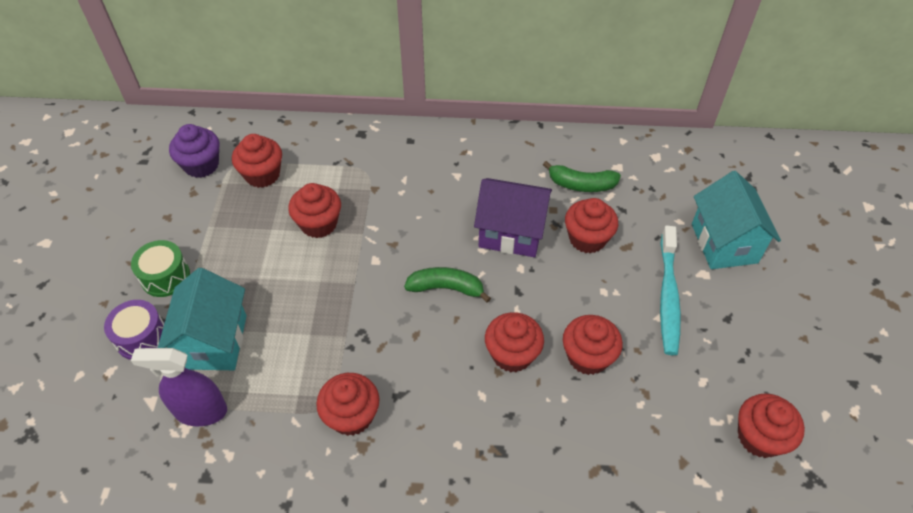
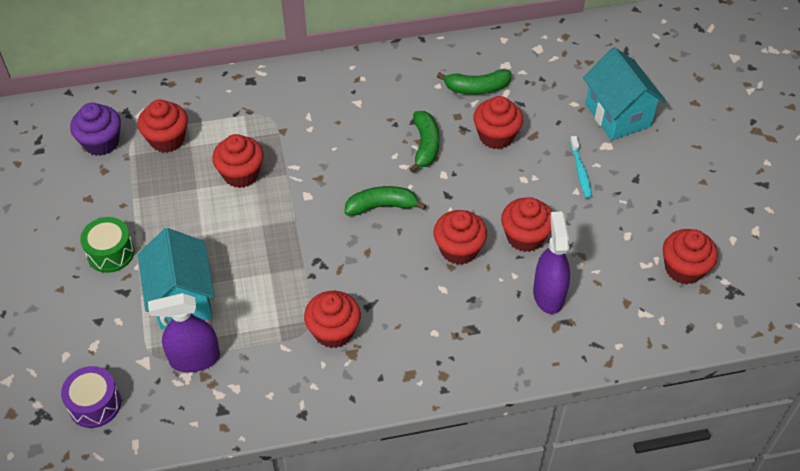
camera: 15 degrees left, 0 degrees up
purple drum [104,300,164,360] -> purple drum moved to [61,366,121,428]
purple house [474,178,552,257] -> green banana [409,111,440,173]
turquoise toothbrush [660,225,681,355] -> turquoise toothbrush [570,136,592,199], size x0.56
none -> purple spray bottle [533,212,570,314]

